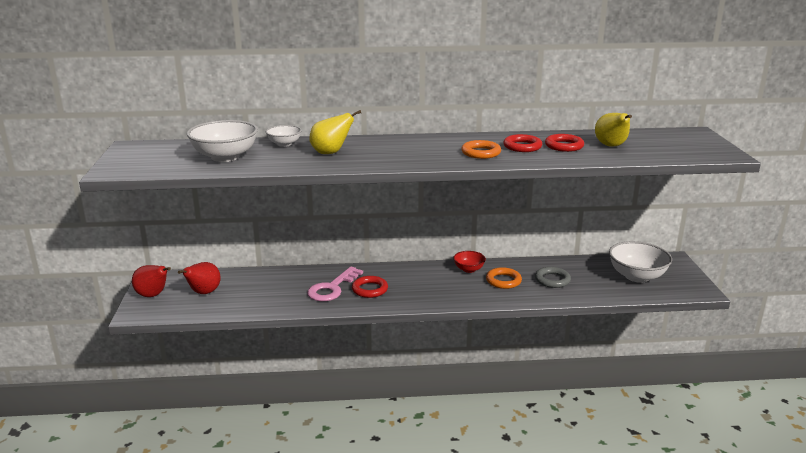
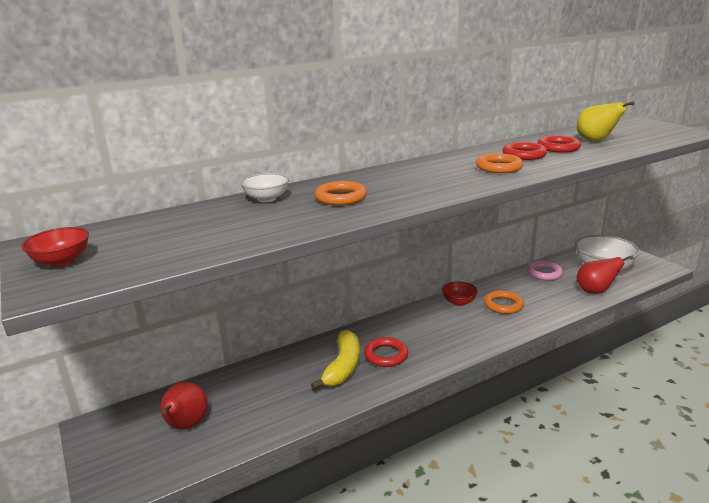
camera: 25 degrees left, 0 degrees up
red pear [132,265,171,297] -> red pear moved to [576,256,633,294]
white bowl [187,120,258,162] -> none
pink key [307,267,363,301] -> yellow banana [311,330,360,390]
yellow pear [309,110,361,154] -> orange ring [315,181,367,205]
grey ring [535,267,571,288] -> none
none -> red bowl [21,227,89,267]
none -> pink ring [526,260,563,280]

